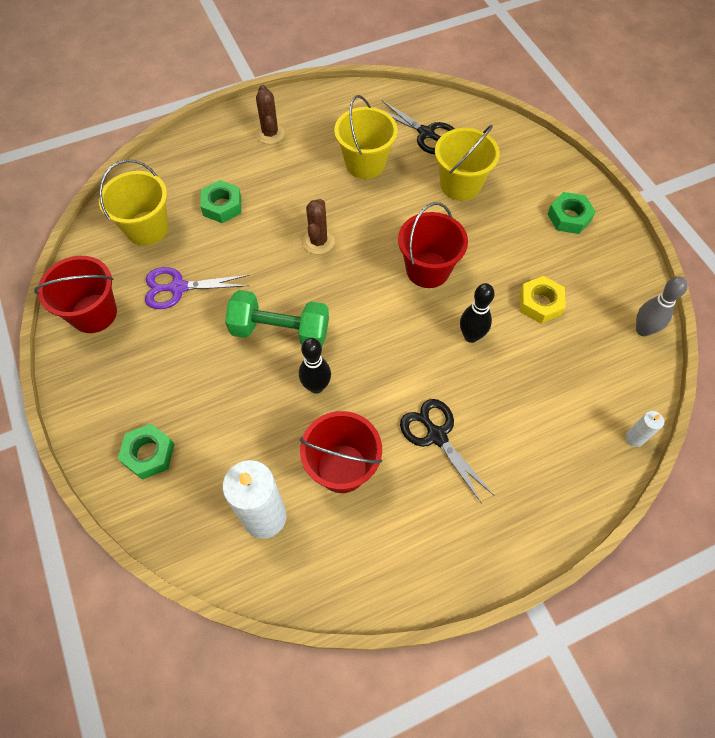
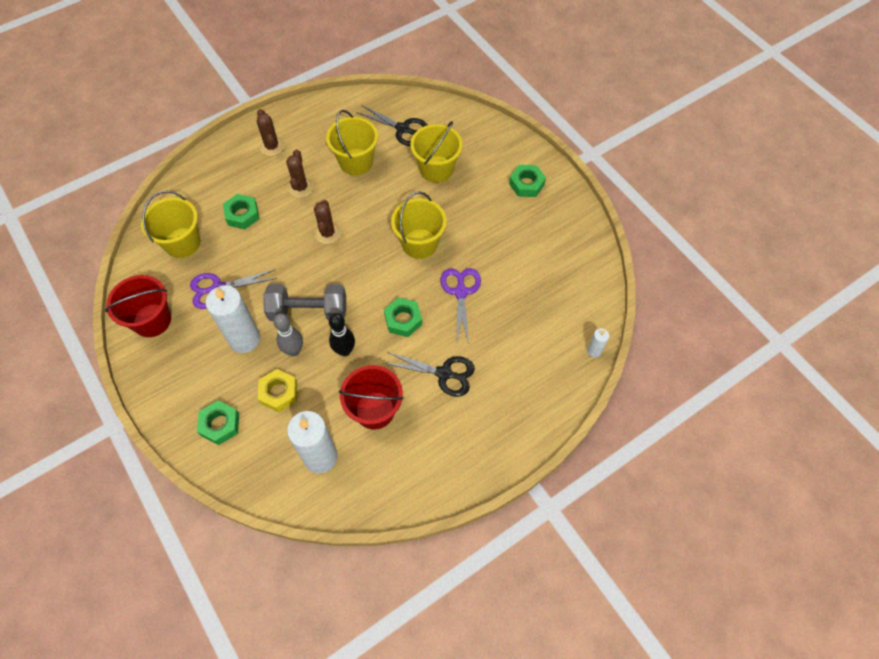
camera: 10 degrees left, 0 degrees up
green dumbbell [225,290,329,346] -> grey dumbbell [264,284,346,321]
red bucket [398,202,468,288] -> yellow bucket [391,191,447,259]
black scissors [400,399,494,504] -> black scissors turned 150 degrees clockwise [384,352,475,397]
black bowling pin [460,283,495,343] -> purple scissors [440,268,481,344]
yellow nut [520,276,566,324] -> yellow nut moved to [258,369,297,412]
grey bowling pin [636,276,688,336] -> grey bowling pin moved to [273,313,303,356]
none -> white candle [206,285,260,353]
none -> brown cactus [286,149,314,198]
none -> green nut [384,298,422,337]

